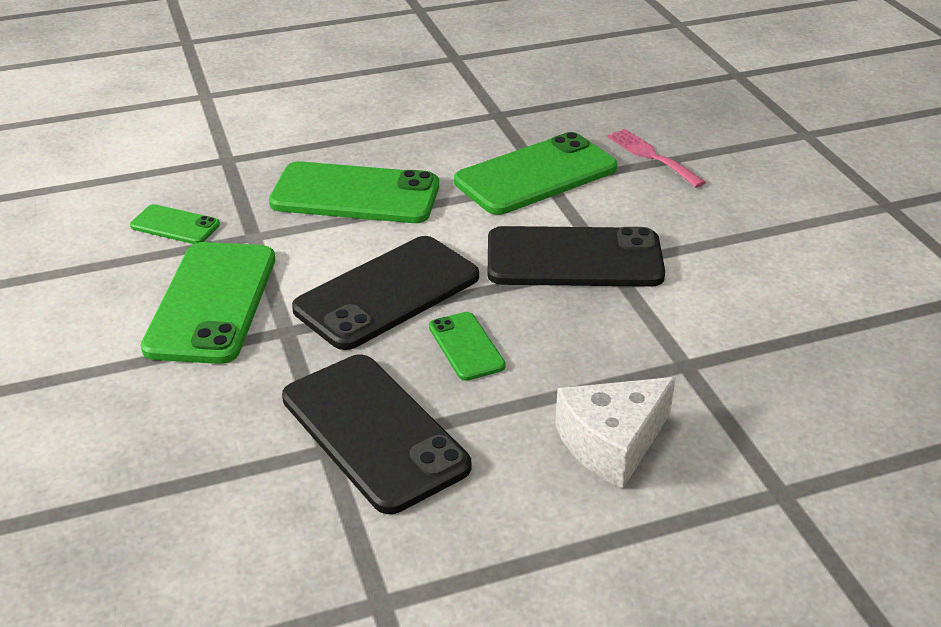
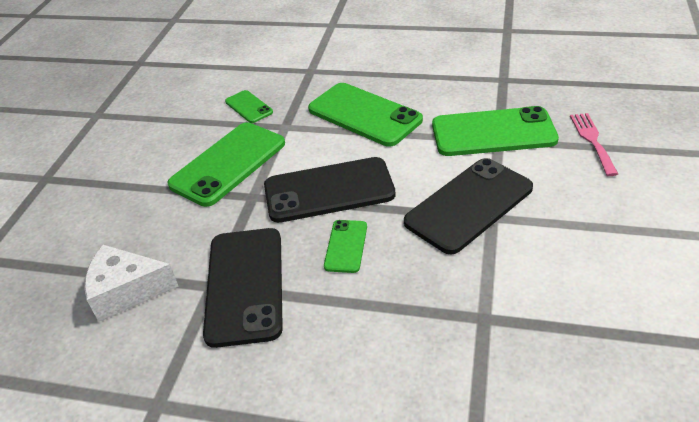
camera: 35 degrees right, 5 degrees up
black phone [488,226,665,287] -> black phone turned 75 degrees counterclockwise [404,158,533,254]
white cheese [555,377,676,488] -> white cheese moved to [84,245,179,322]

